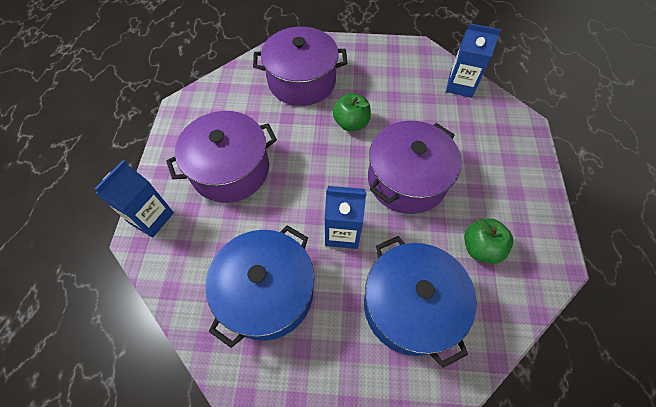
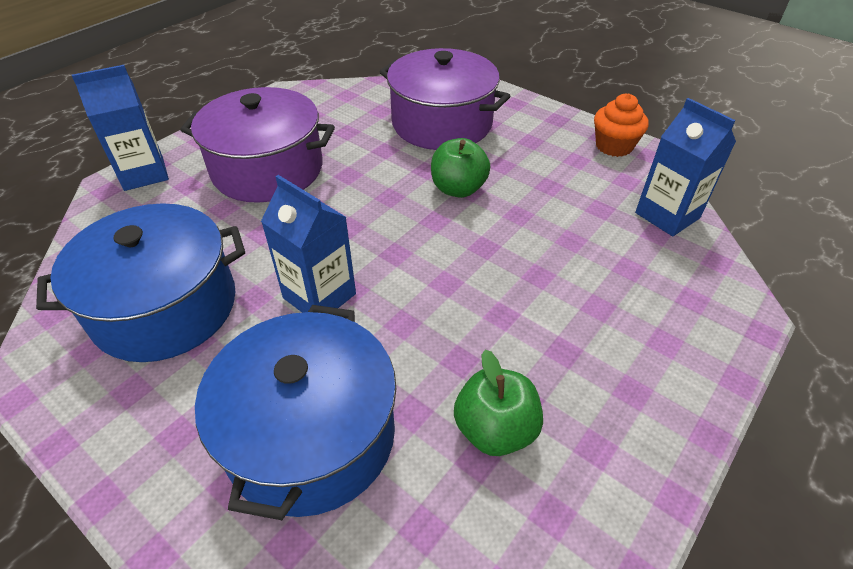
camera: 35 degrees right, 15 degrees down
purple pot [368,121,462,214] -> none
none -> orange cupcake [594,94,648,157]

